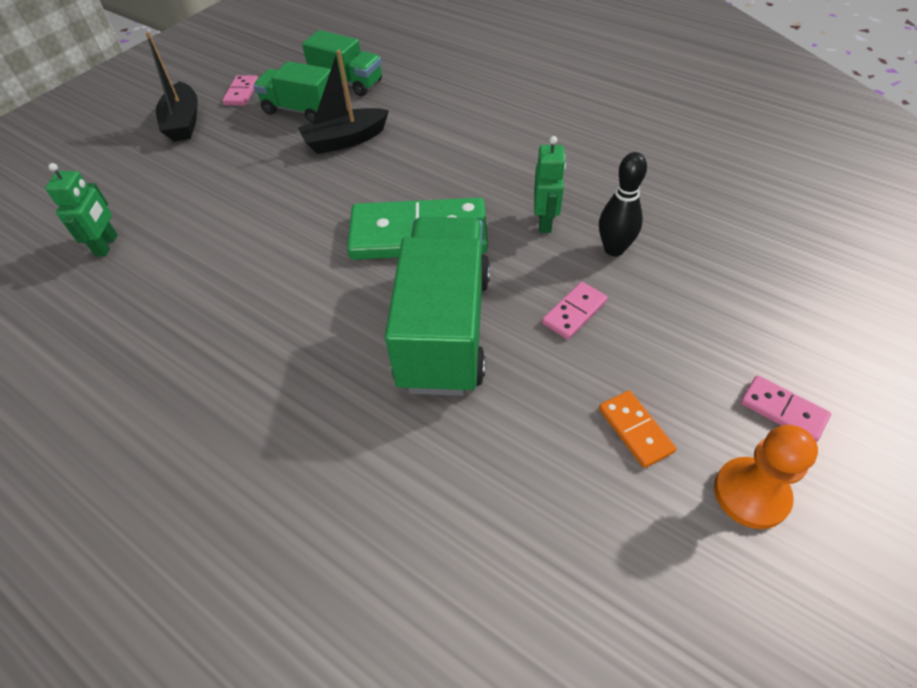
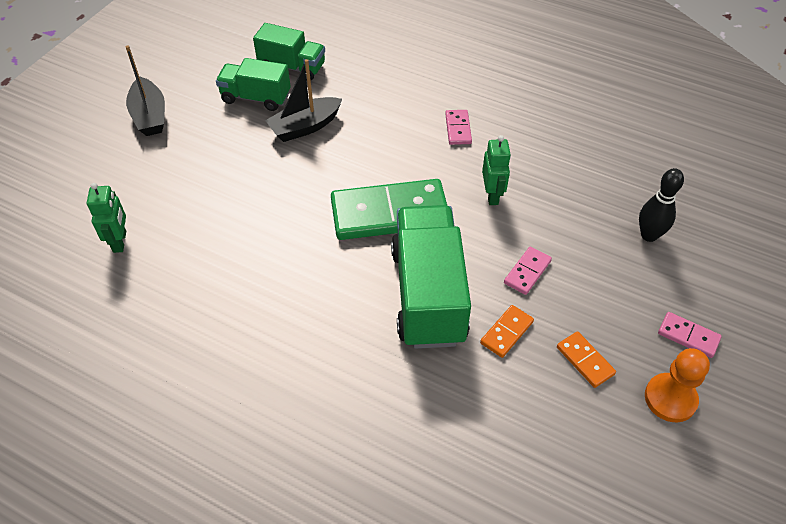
camera: 10 degrees left, 0 degrees up
pink domino [222,75,258,106] -> pink domino moved to [445,110,472,145]
black bowling pin [599,152,647,256] -> black bowling pin moved to [639,168,684,242]
none -> orange domino [480,305,534,358]

